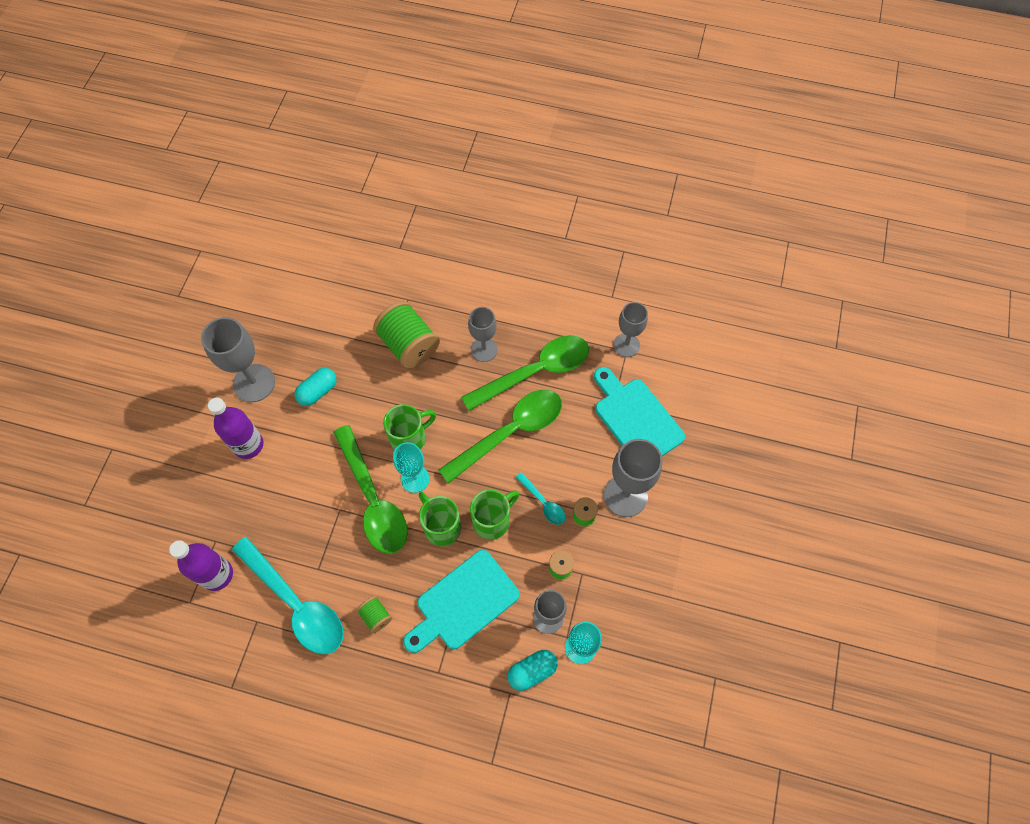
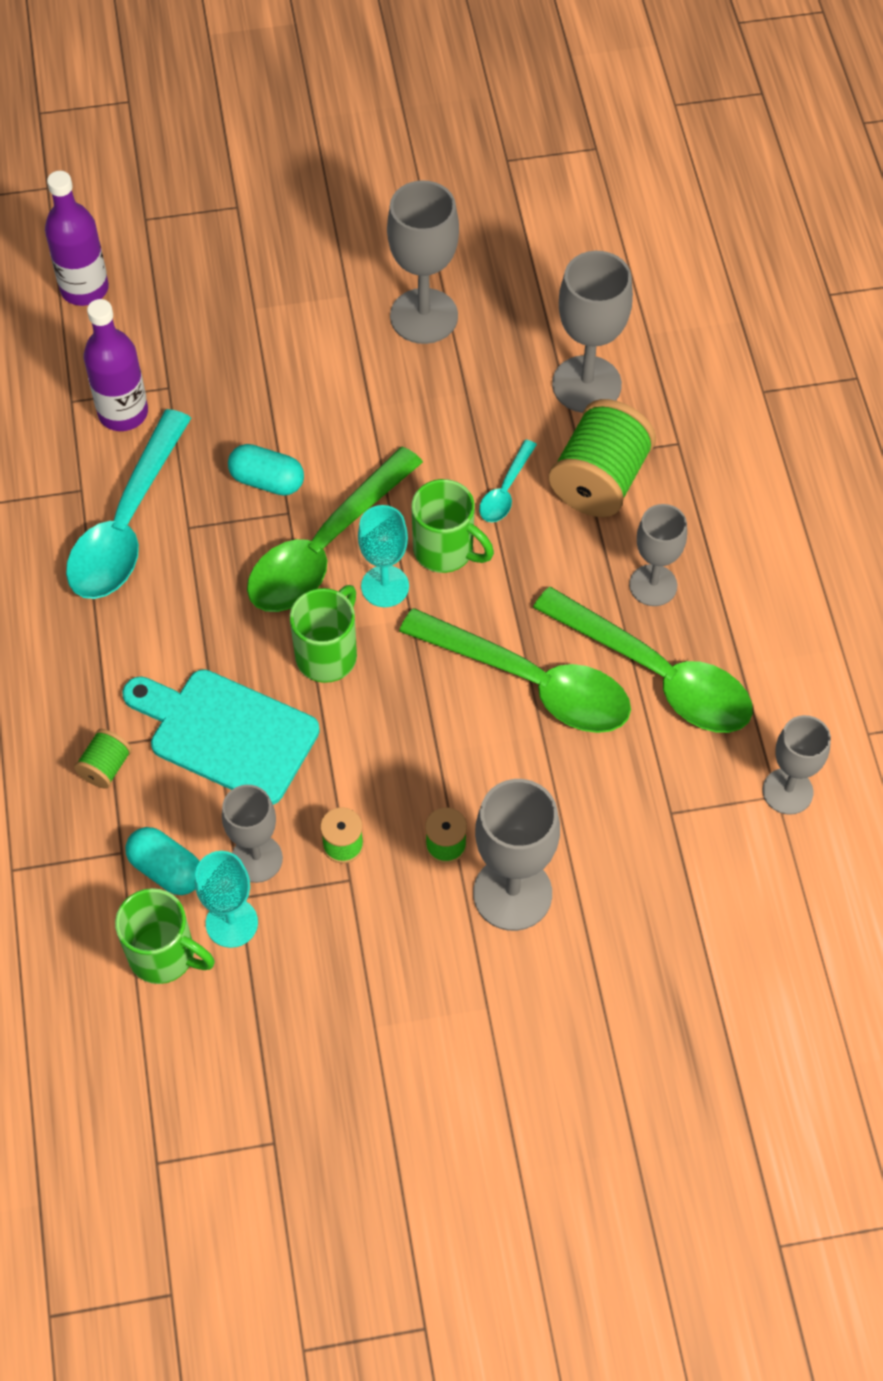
camera: 65 degrees right, 5 degrees down
purple bottle [208,398,263,459] -> purple bottle moved to [45,171,109,306]
turquoise capsule [294,368,337,406] -> turquoise capsule moved to [228,444,304,496]
green spool [356,596,392,633] -> green spool moved to [74,729,132,789]
green mug [470,489,519,540] -> green mug moved to [115,888,215,984]
turquoise spoon [516,472,565,525] -> turquoise spoon moved to [479,440,537,522]
turquoise cutting board [594,367,685,456] -> none
none -> grey goblet [552,251,633,413]

